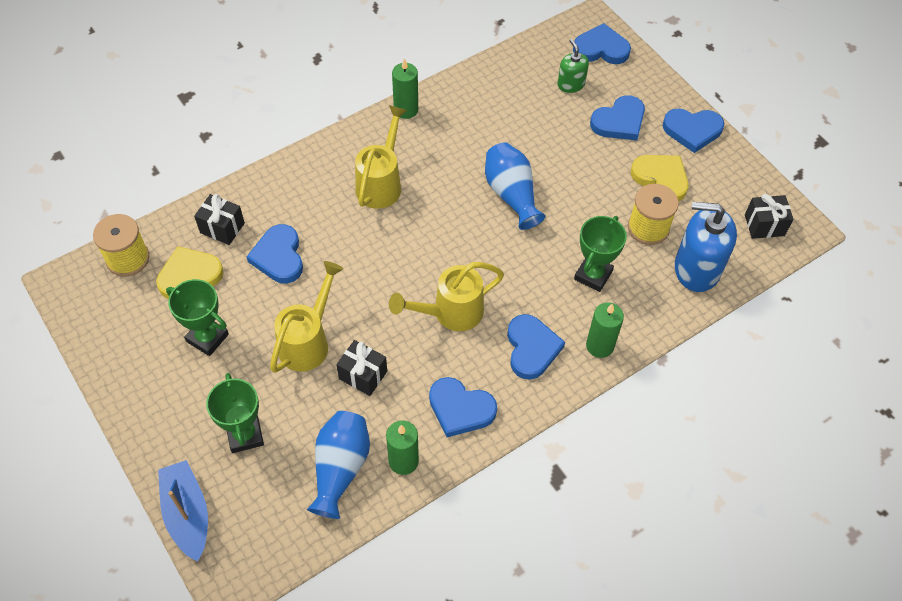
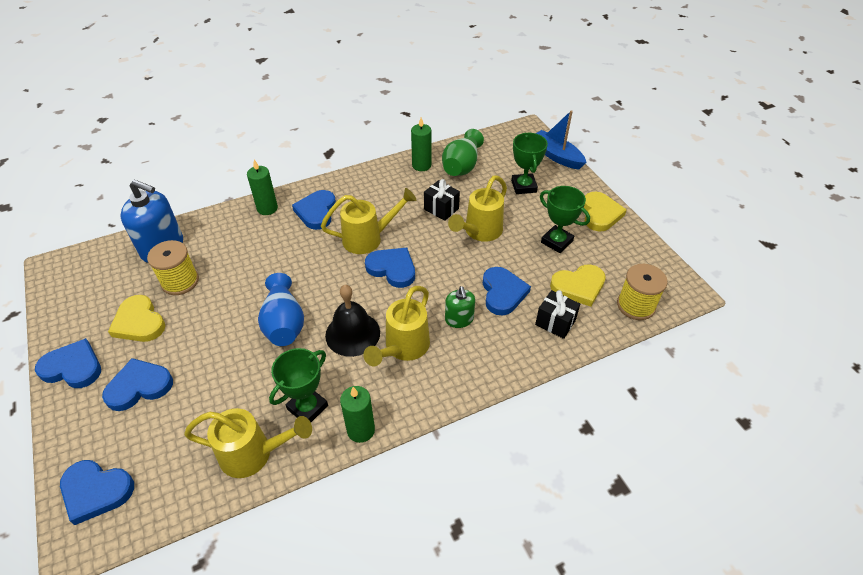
camera: 170 degrees left, 10 degrees down
blue boat [158,460,208,562] -> blue boat turned 150 degrees clockwise [536,110,587,169]
blue vase [307,411,370,519] -> green vase [442,129,484,176]
blue heart [429,377,497,437] -> blue heart moved to [365,248,415,288]
green soap dispenser [558,39,589,93] -> green soap dispenser moved to [445,286,475,328]
green trophy [574,216,627,292] -> green trophy moved to [269,348,328,422]
black gift [745,194,793,239] -> none
none -> yellow watering can [184,408,312,478]
none -> black bell [325,285,380,357]
none -> yellow heart [584,192,627,232]

